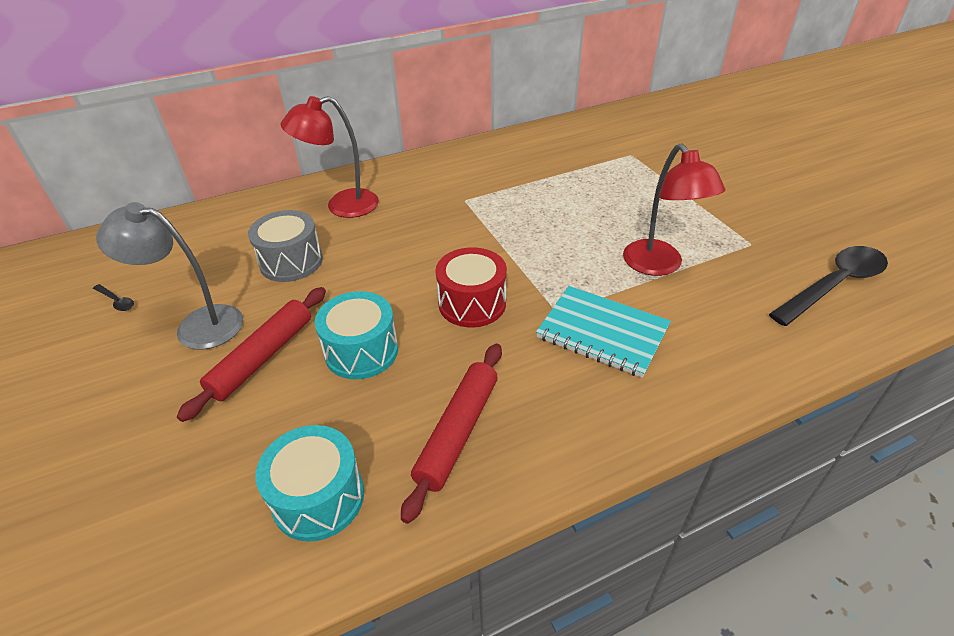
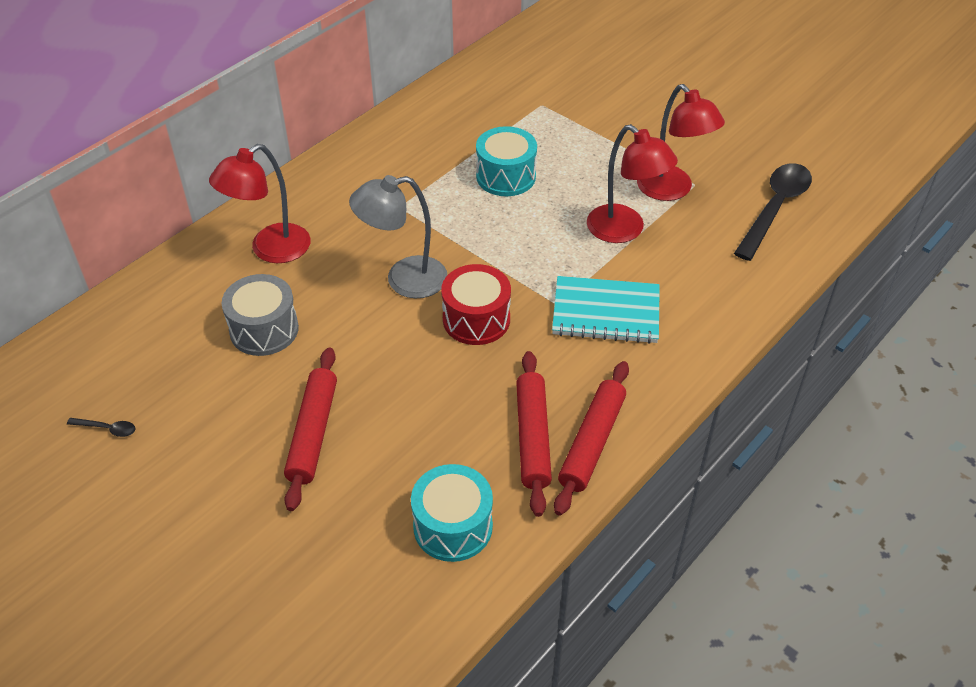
camera: 25 degrees left, 5 degrees up
grey lamp [96,202,243,350] -> grey lamp moved to [349,175,447,298]
turquoise drum [315,291,398,379] -> turquoise drum moved to [476,126,537,196]
none -> red rolling pin [554,361,629,516]
none -> red lamp [637,84,725,201]

